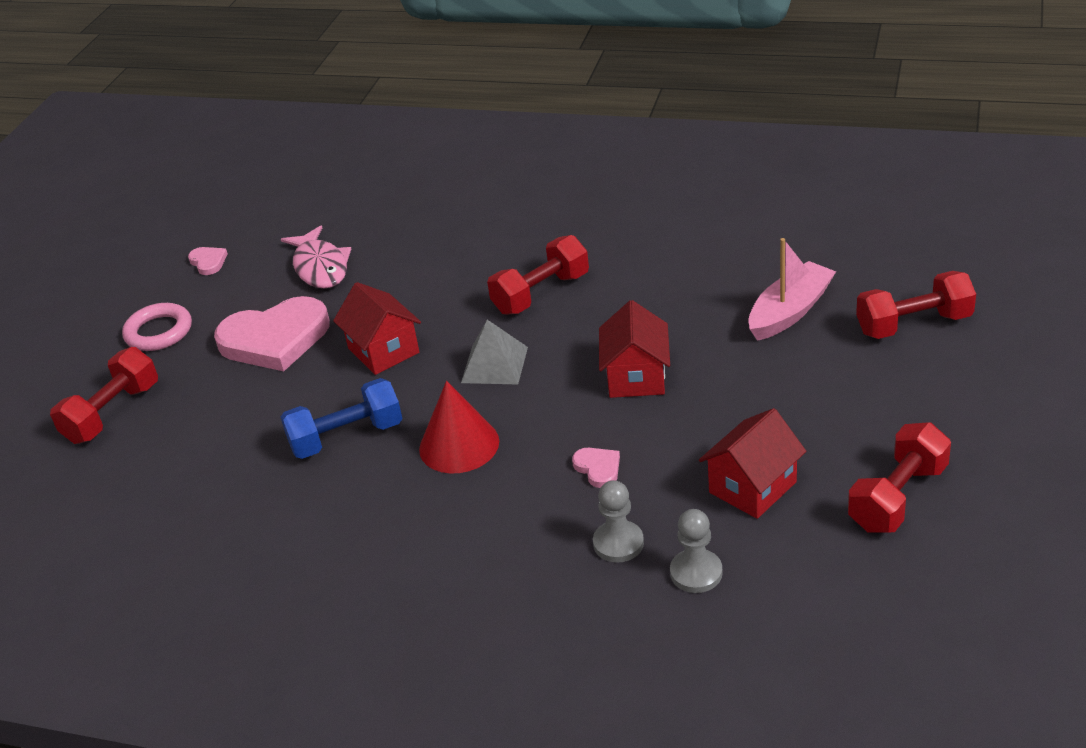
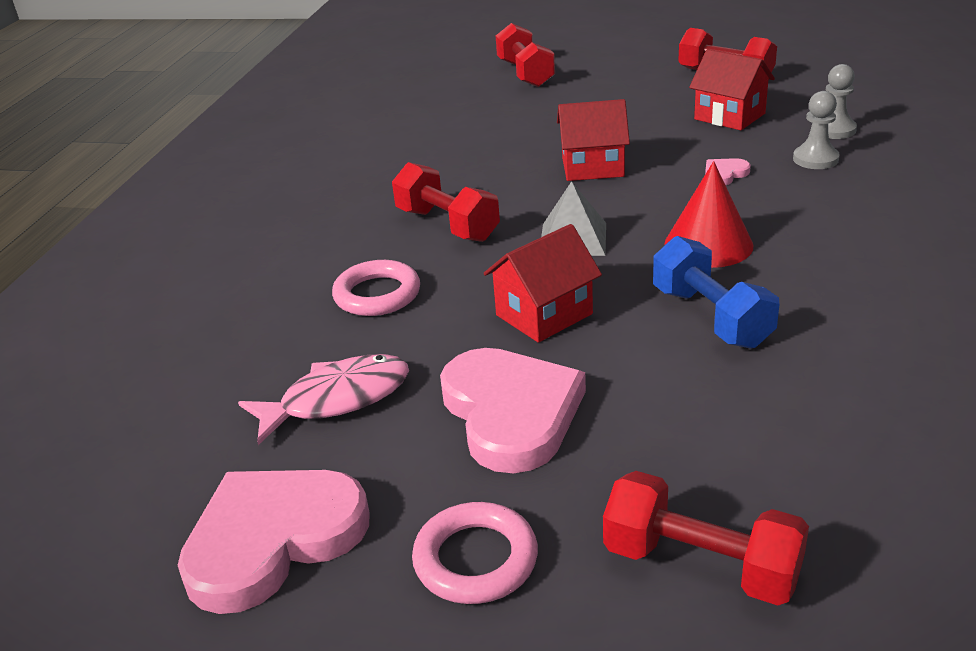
camera: 95 degrees left, 5 degrees down
pink heart [188,247,228,275] -> pink heart [178,470,369,614], size x2.35
pink boat [748,238,836,341] -> none
none -> pink ring [332,260,420,316]

